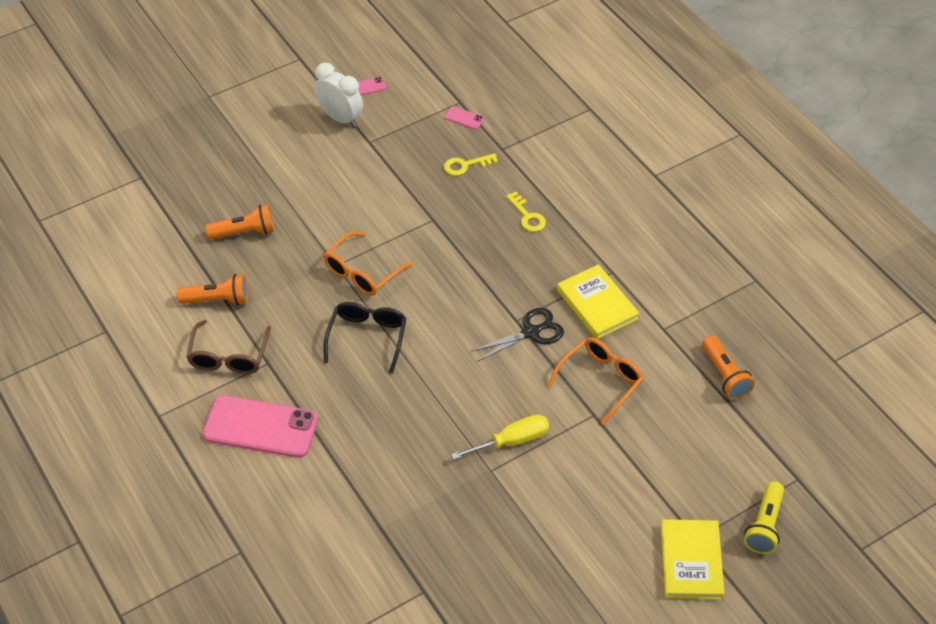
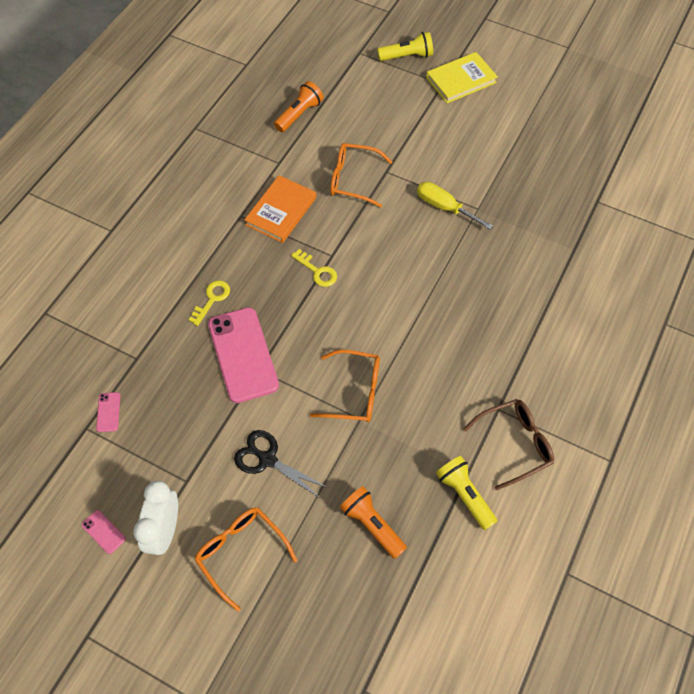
camera: 120 degrees left, 10 degrees up
orange flashlight [177,274,248,305] -> yellow flashlight [436,456,497,530]
pink phone [202,395,318,458] -> pink phone moved to [208,307,279,403]
black glasses [324,302,407,374] -> none
yellow key [444,153,498,176] -> yellow key moved to [291,249,337,287]
black scissors [472,308,564,362] -> black scissors moved to [234,430,328,499]
yellow book [557,264,639,339] -> orange book [244,175,316,243]
none -> orange glasses [195,508,297,612]

